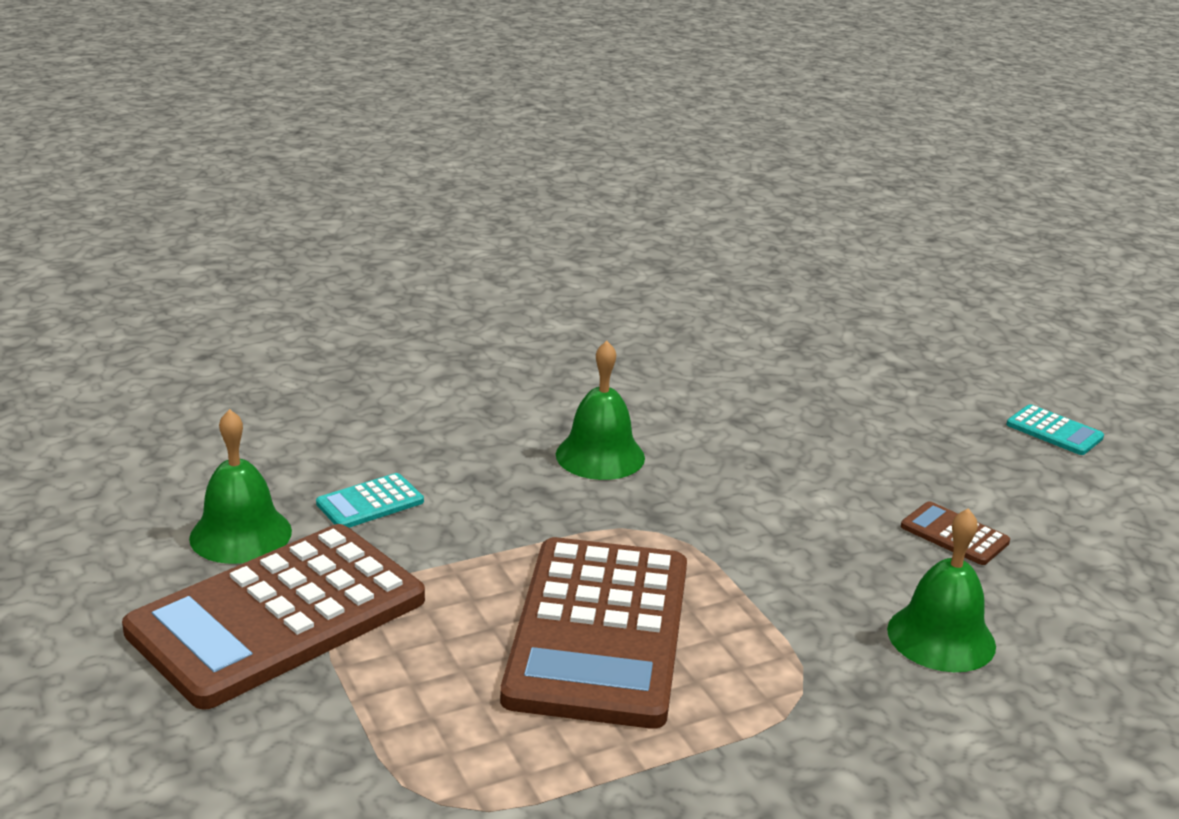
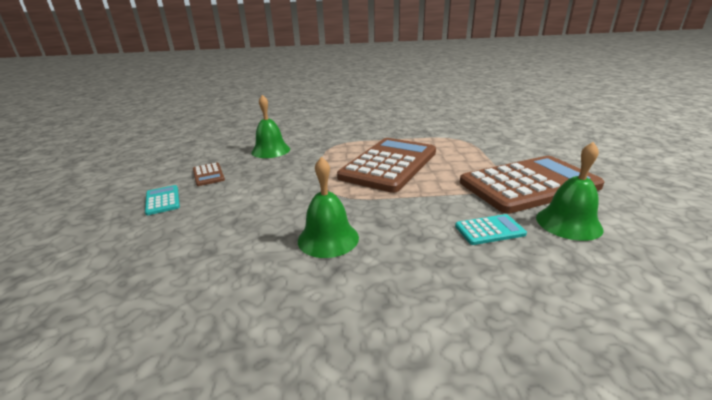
camera: 155 degrees left, 0 degrees up
turquoise calculator [1007,404,1104,455] -> turquoise calculator moved to [145,185,180,215]

